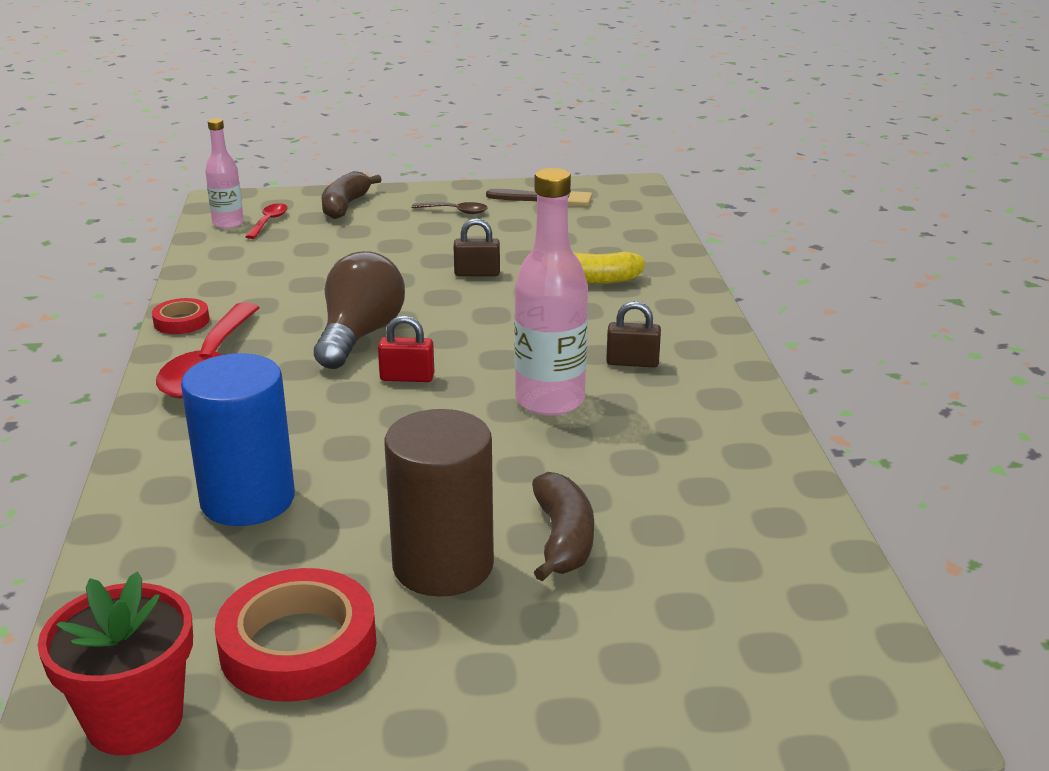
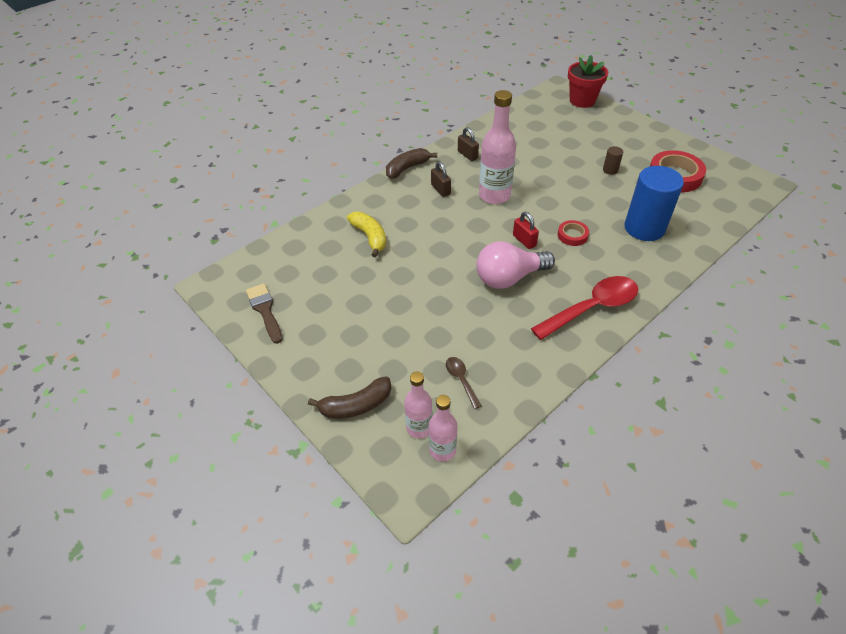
camera: 125 degrees left, 20 degrees up
red flower pot [38,572,193,755] -> red flower pot moved to [568,55,608,108]
red tape [152,298,209,334] -> red tape moved to [557,220,589,246]
red spoon [245,203,288,239] -> pink bottle [404,371,432,438]
brown light bulb [314,251,405,369] -> pink light bulb [476,241,555,289]
brown cylinder [384,409,494,597] -> brown cylinder [603,146,623,175], size x0.42
brown spoon [411,202,488,214] -> brown spoon moved to [446,357,482,409]
brown padlock [453,218,500,276] -> brown padlock moved to [458,127,479,161]
brown banana [532,472,594,582] -> brown banana moved to [386,148,437,179]

